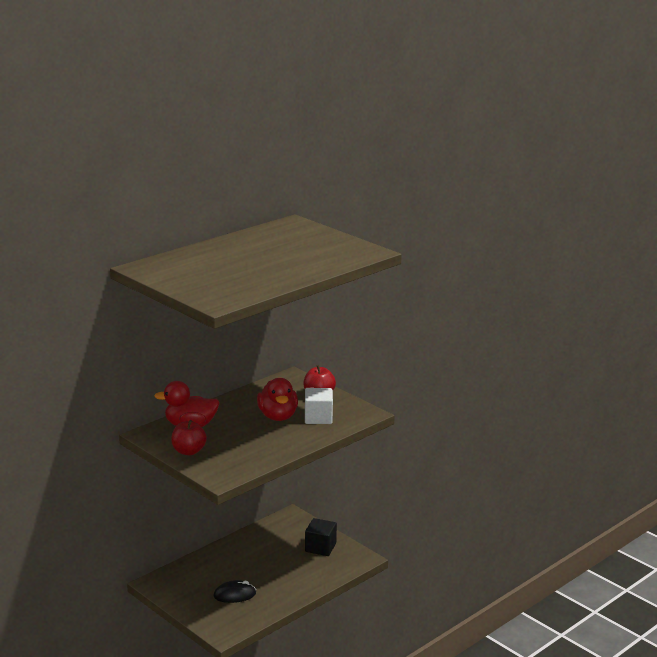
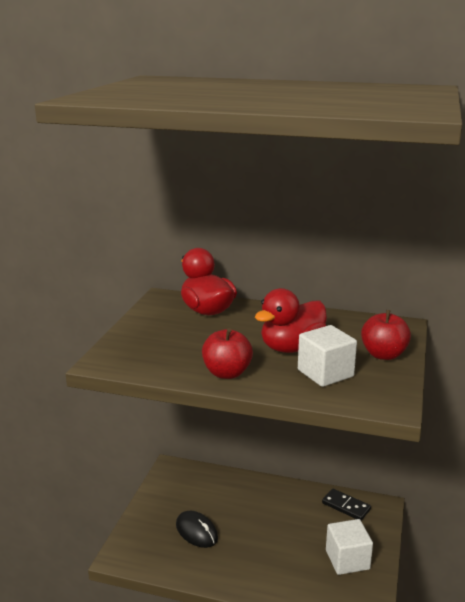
camera: 60 degrees right, 0 degrees up
red apple [171,420,207,455] -> red apple moved to [202,328,253,379]
black cube [305,518,337,556] -> white cube [326,519,373,575]
none -> black domino [322,489,371,521]

